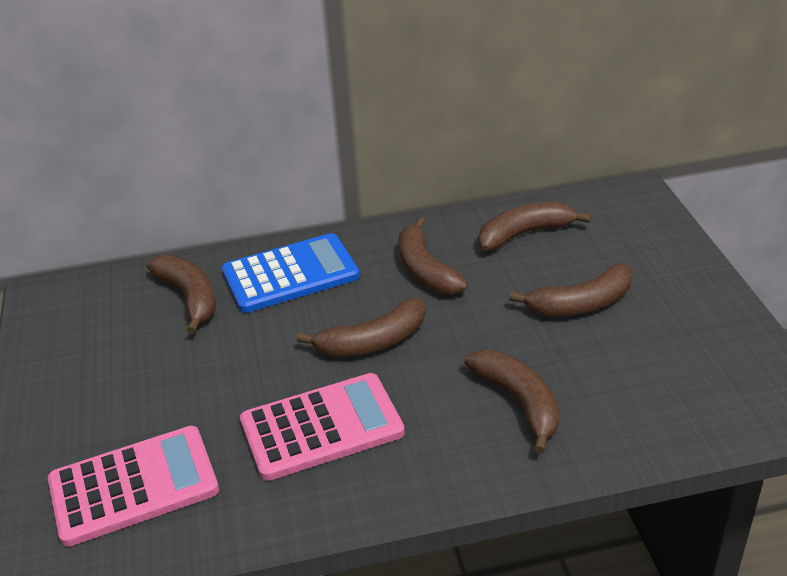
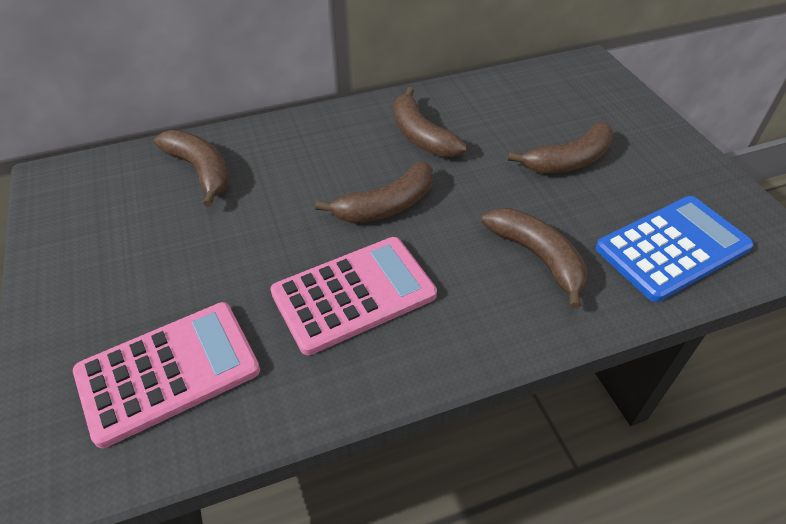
camera: 10 degrees left, 10 degrees up
blue calculator [222,233,360,313] -> blue calculator moved to [595,196,754,302]
brown banana [479,202,591,251] -> none

